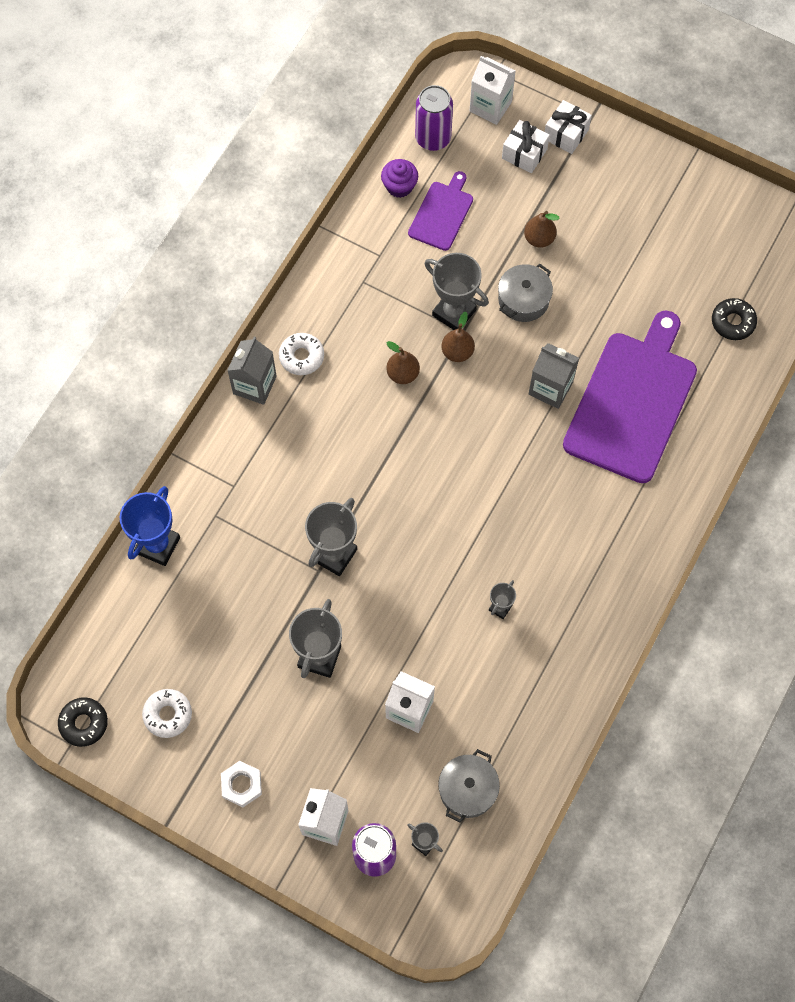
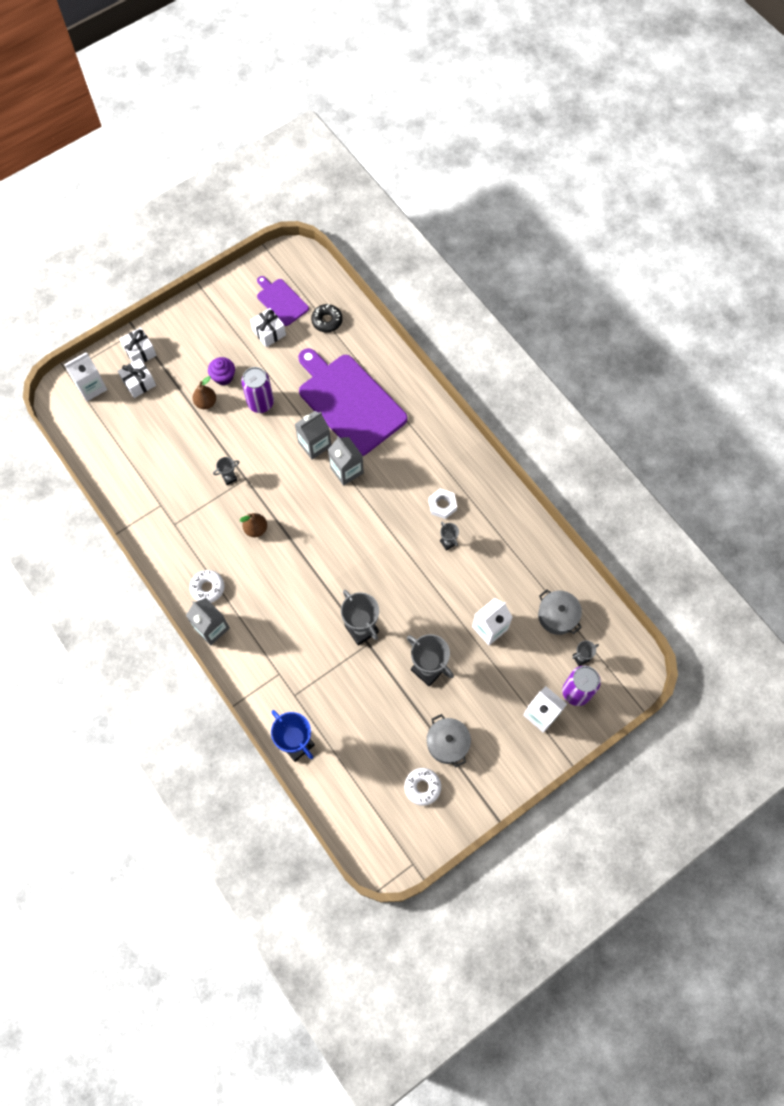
camera: 65 degrees left, 0 degrees up
black donut [58,697,108,747] -> none
white nut [221,761,262,807] -> white nut moved to [429,489,457,519]
purple cupcake [381,159,418,198] -> purple cupcake moved to [208,357,235,385]
purple cutting board [408,171,473,251] -> purple cutting board moved to [257,276,309,326]
purple can [415,85,453,151] -> purple can moved to [241,367,274,413]
grey trophy [425,253,489,330] -> grey trophy [213,457,239,485], size x0.51
brown pear [441,312,475,362] -> none
grey pot [498,264,553,322] -> grey pot moved to [427,714,471,767]
none -> white gift [250,308,286,347]
none -> grey carton [328,436,364,486]

